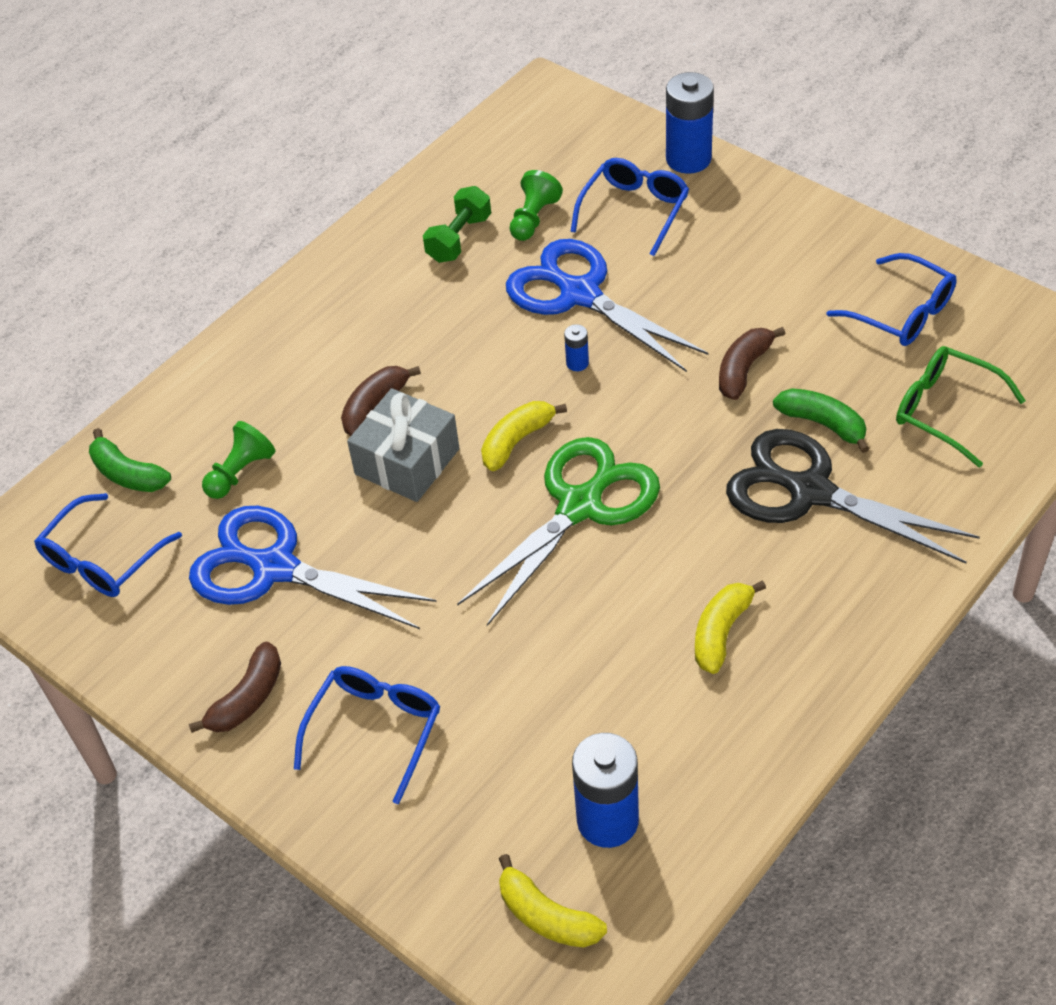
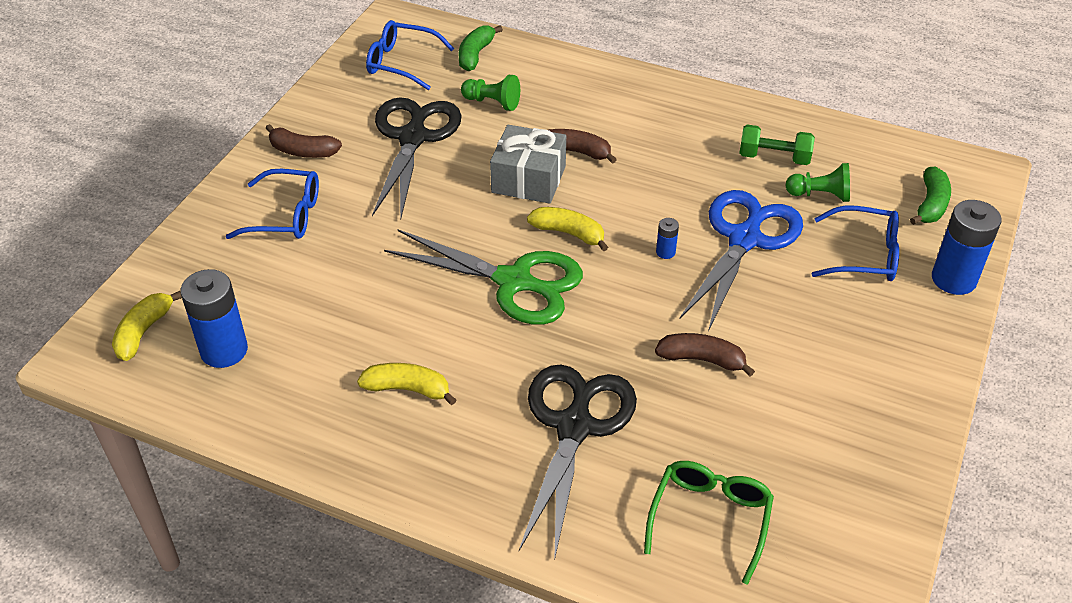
camera: 70 degrees right, 5 degrees down
blue scissors [189,506,436,629] -> black scissors [372,97,462,219]
green banana [773,388,870,453] -> green banana moved to [910,167,951,225]
blue glasses [827,253,957,346] -> none

